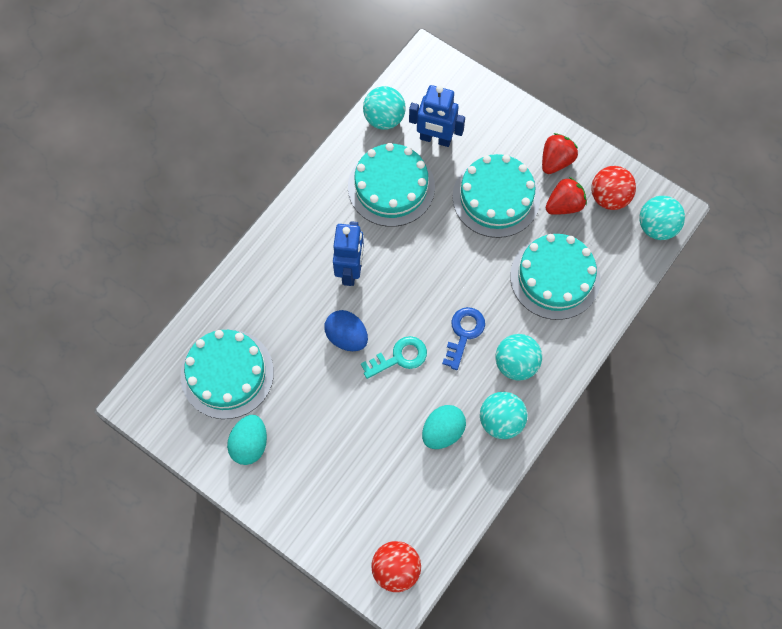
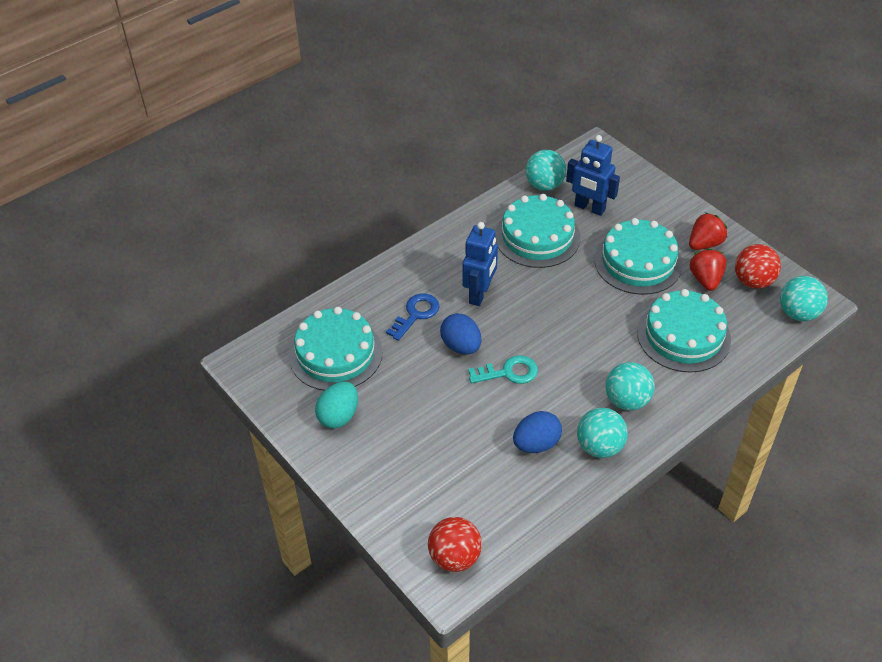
camera: 15 degrees right, 20 degrees down
turquoise egg [422,405,466,449] -> blue egg [513,411,562,453]
blue key [442,307,485,370] -> blue key moved to [386,293,440,341]
red strawberry [546,177,587,215] -> red strawberry turned 75 degrees counterclockwise [690,249,727,291]

